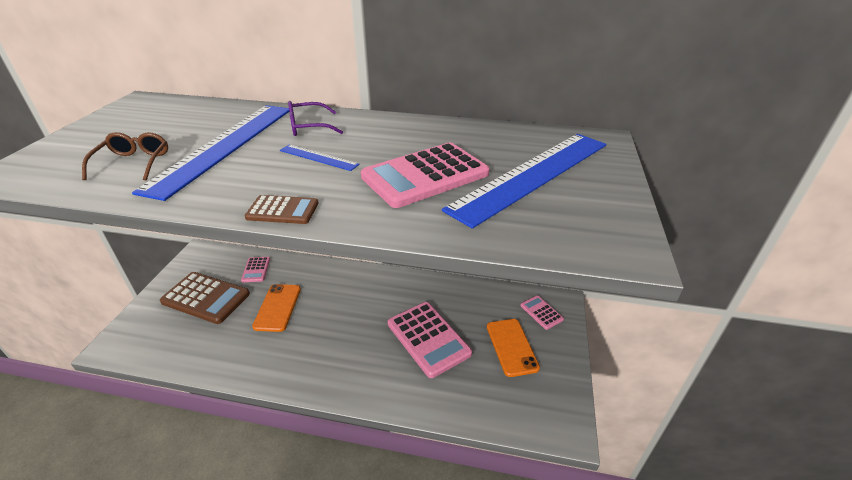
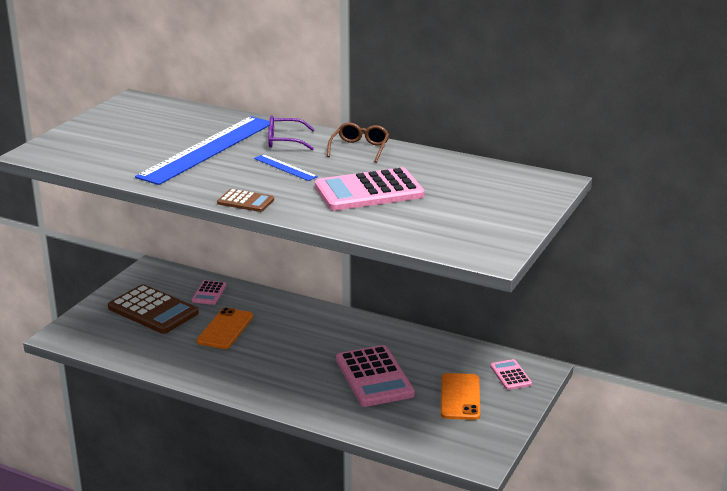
camera: 15 degrees right, 10 degrees down
brown glasses [82,132,168,181] -> brown glasses moved to [327,122,389,163]
blue ruler [442,134,606,229] -> none

